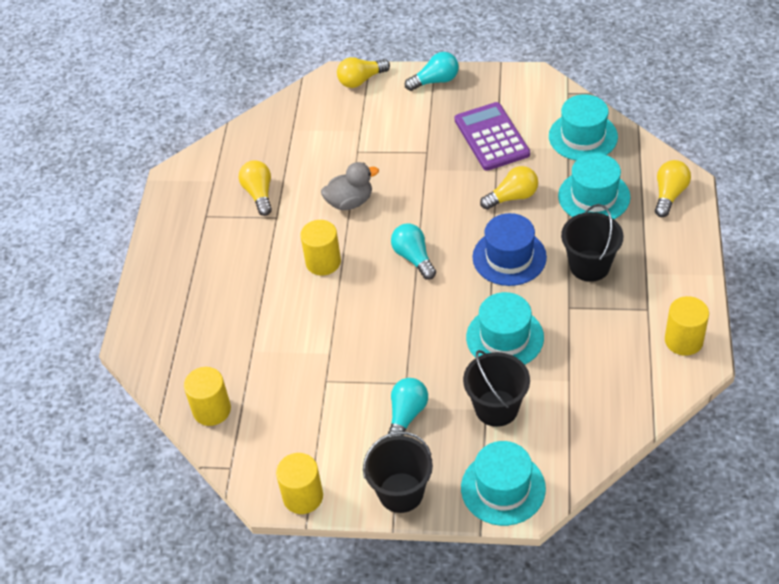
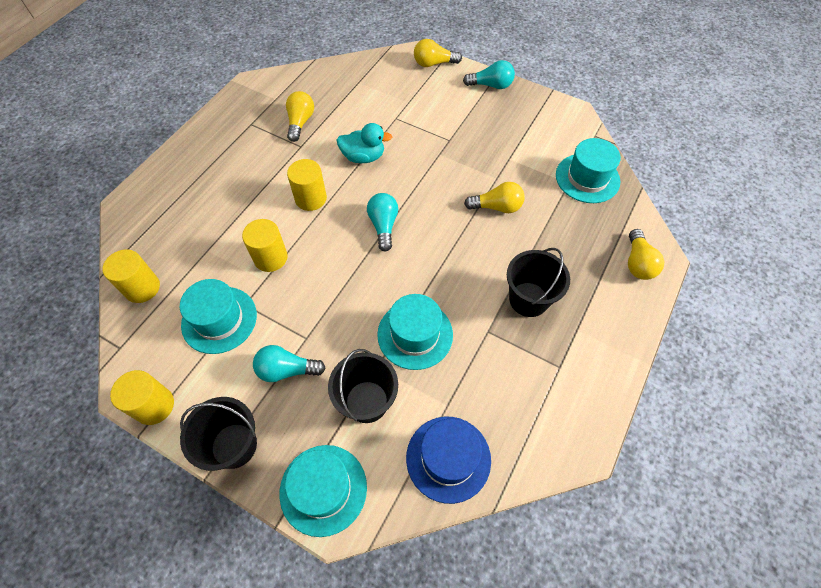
camera: 20 degrees right, 10 degrees up
grey duck [321,162,379,210] -> turquoise duck [337,123,392,163]
turquoise light bulb [387,378,428,438] -> turquoise light bulb turned 135 degrees counterclockwise [253,345,326,382]
purple calculator [455,102,530,171] -> none
blue hat [472,213,547,286] -> blue hat moved to [406,417,491,504]
turquoise hat [558,153,630,219] -> turquoise hat moved to [180,279,257,354]
yellow light bulb [655,160,691,217] -> yellow light bulb turned 135 degrees clockwise [628,229,664,280]
yellow cylinder [665,296,709,356] -> yellow cylinder moved to [242,219,288,272]

